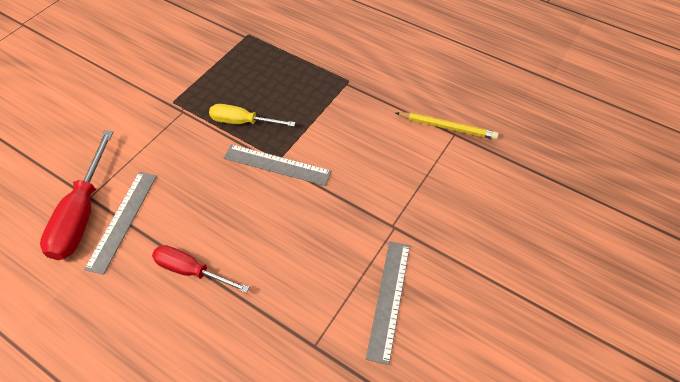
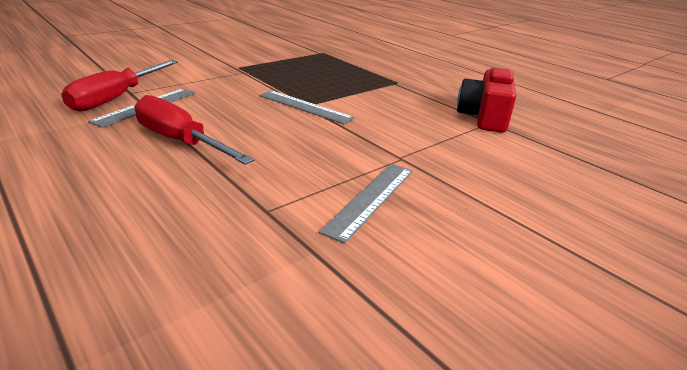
camera: 15 degrees right, 25 degrees down
red screwdriver [152,245,249,293] -> red screwdriver [135,95,254,165], size x1.55
yellow screwdriver [209,104,296,127] -> none
yellow pencil [396,112,499,140] -> red camera [457,67,516,133]

